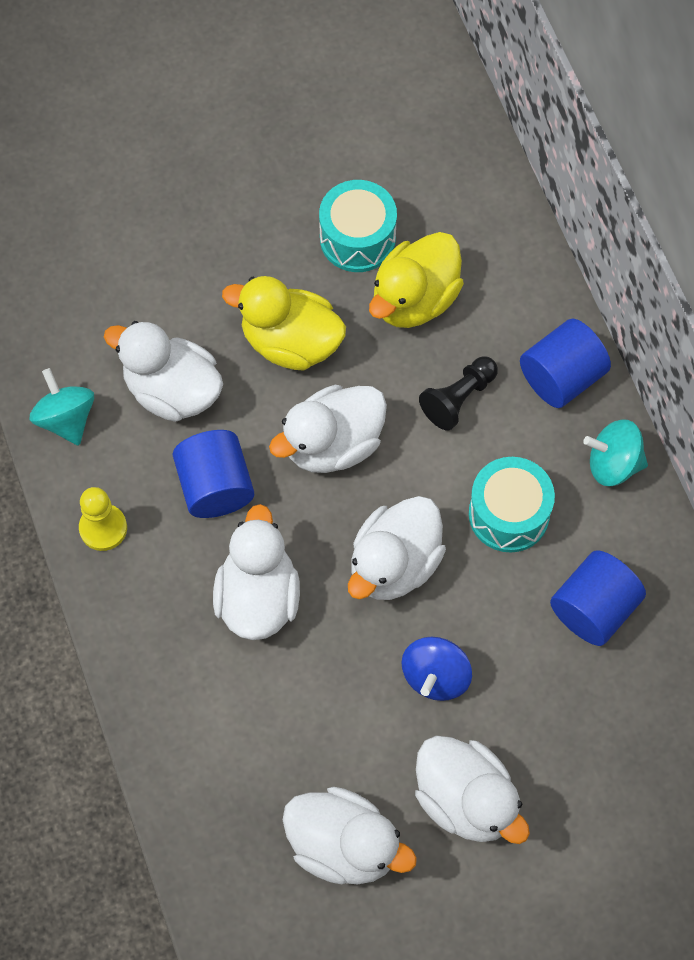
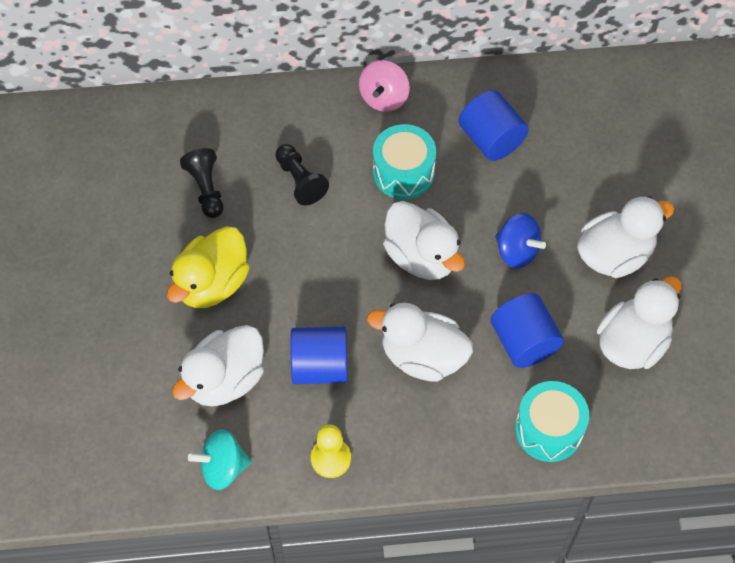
camera: 75 degrees left, 5 degrees down
white duck [269,385,387,473] -> none
turquoise drum [319,180,397,272] -> turquoise drum moved to [515,381,589,462]
yellow duck [369,232,464,328] -> black pawn [180,148,223,218]
blue cylinder [520,319,611,408] -> blue cylinder moved to [490,293,564,368]
turquoise spinning top [583,419,648,486] -> pink spinning top [359,60,410,112]

